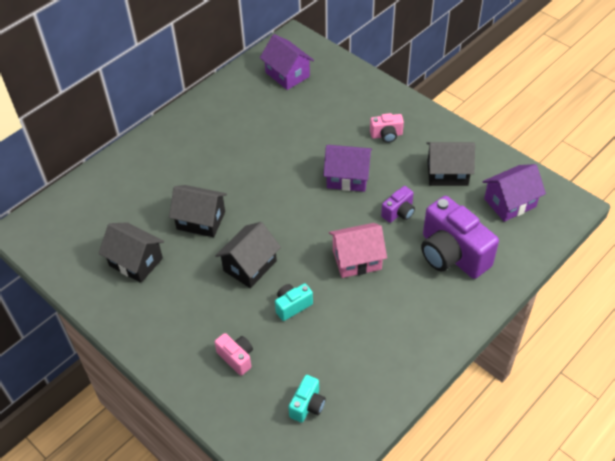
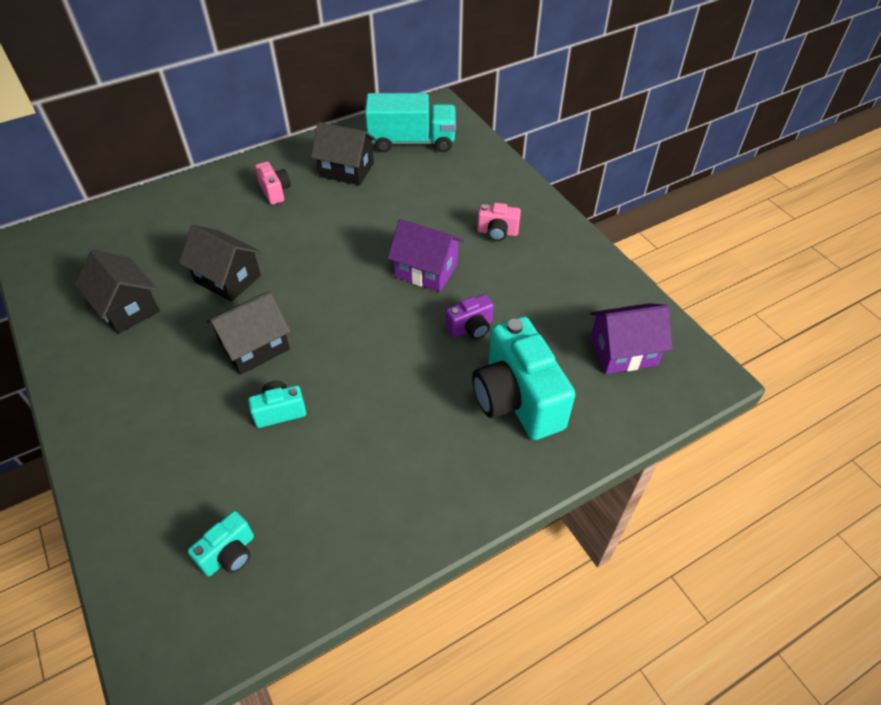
camera: 15 degrees right, 0 degrees up
pink camera [214,333,253,376] -> pink camera moved to [255,161,291,205]
purple house [260,34,314,90] -> turquoise truck [365,93,456,152]
pink house [329,223,387,278] -> none
purple camera [421,196,499,279] -> turquoise camera [472,316,576,440]
black house [426,142,475,186] -> black house moved to [311,122,376,185]

